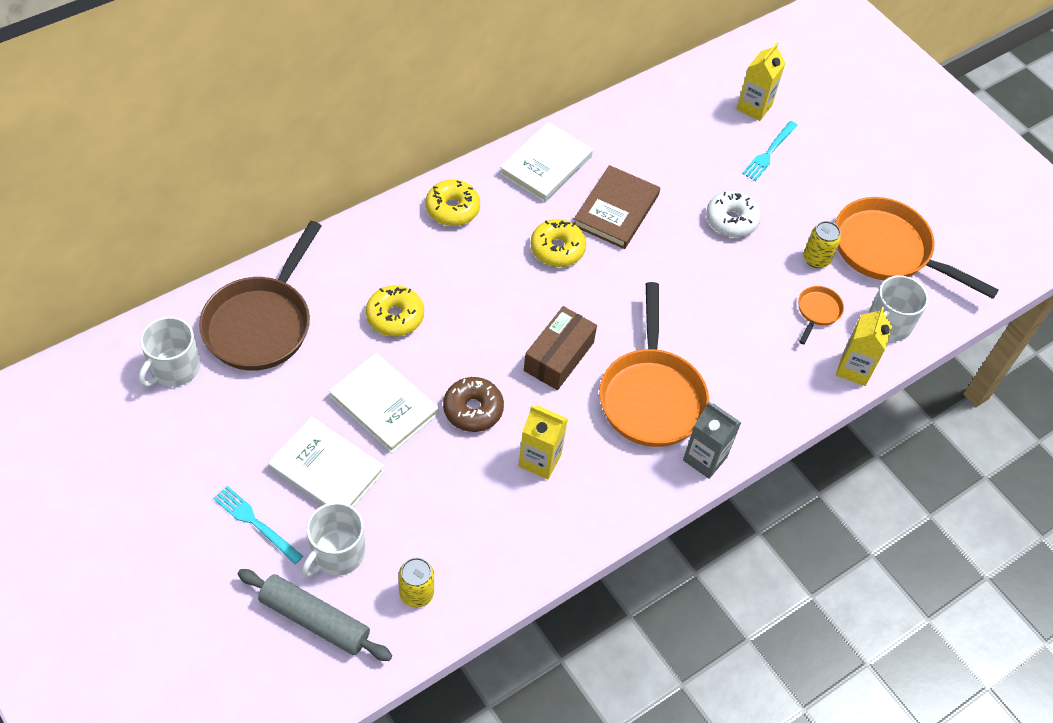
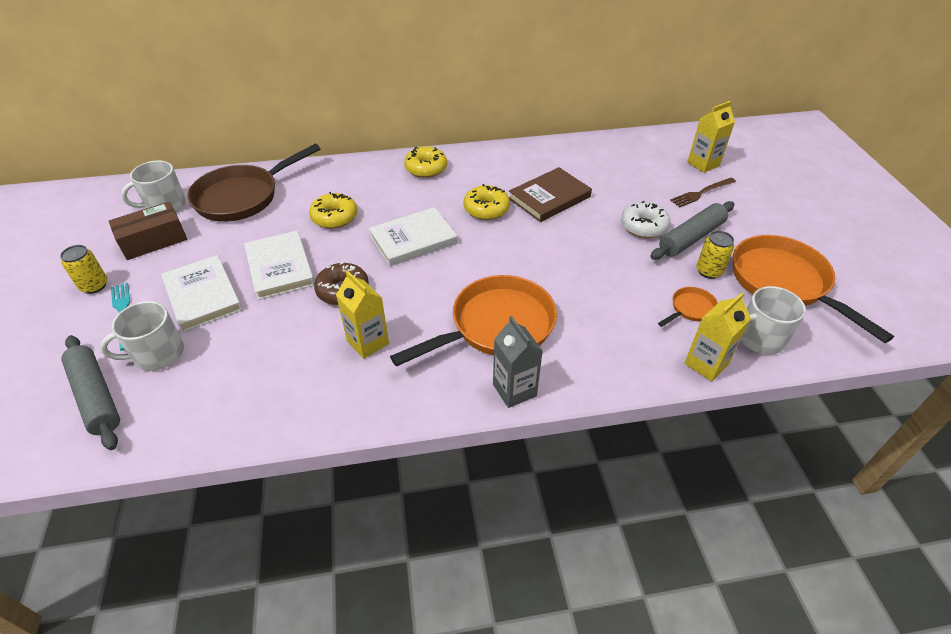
camera: 30 degrees right, 10 degrees down
yellow can [398,558,434,608] -> yellow can moved to [60,245,107,294]
white book [500,122,593,203] -> white book moved to [369,207,457,266]
brown box [524,306,597,390] -> brown box moved to [109,201,187,260]
orange pan [599,282,709,447] -> orange pan turned 150 degrees counterclockwise [390,275,557,367]
turquoise fork [742,121,798,181] -> brown fork [670,178,736,208]
none -> grey rolling pin [650,201,734,260]

